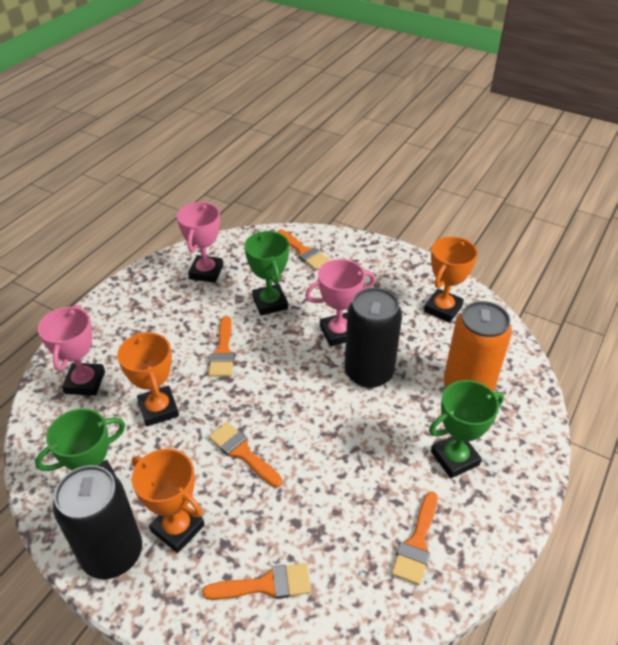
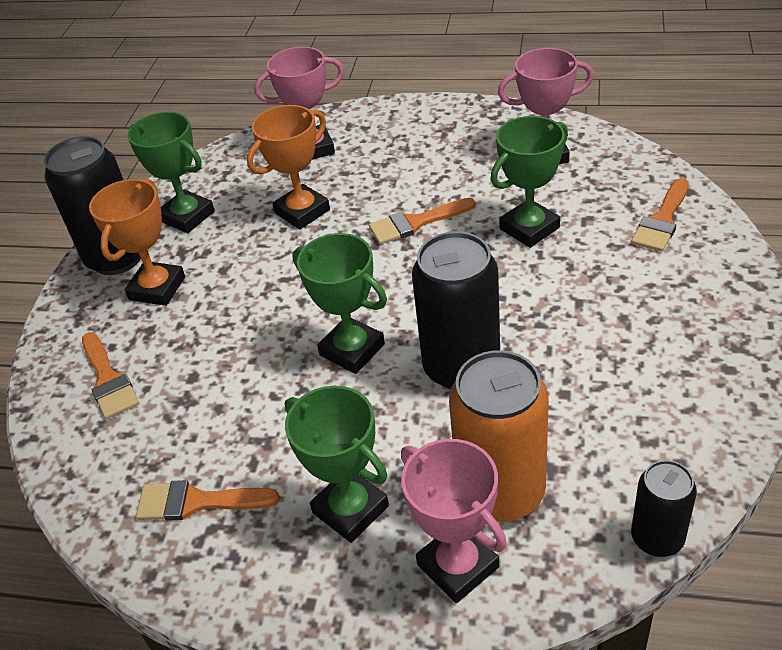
camera: 75 degrees right, 0 degrees up
orange brush [209,422,282,488] -> none
pink trophy [305,259,375,346] -> pink trophy moved to [401,439,507,603]
orange trophy [424,237,478,323] -> none
none -> green trophy [292,233,387,374]
none -> black can [631,460,697,557]

